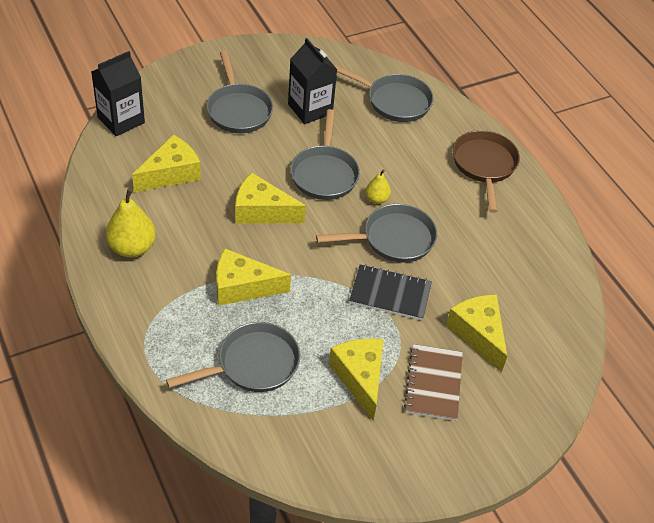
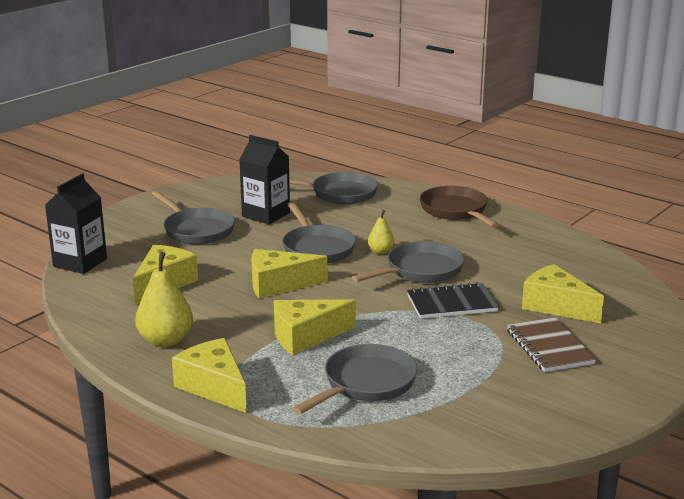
camera: 20 degrees left, 25 degrees down
yellow cheese [329,339,384,421] -> yellow cheese moved to [172,338,247,413]

